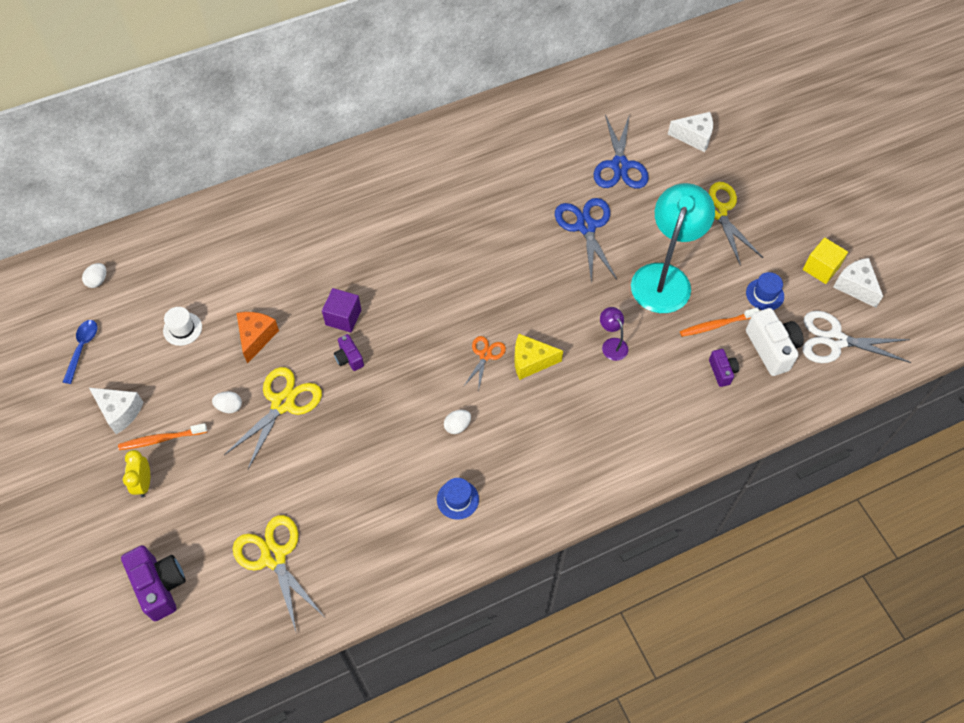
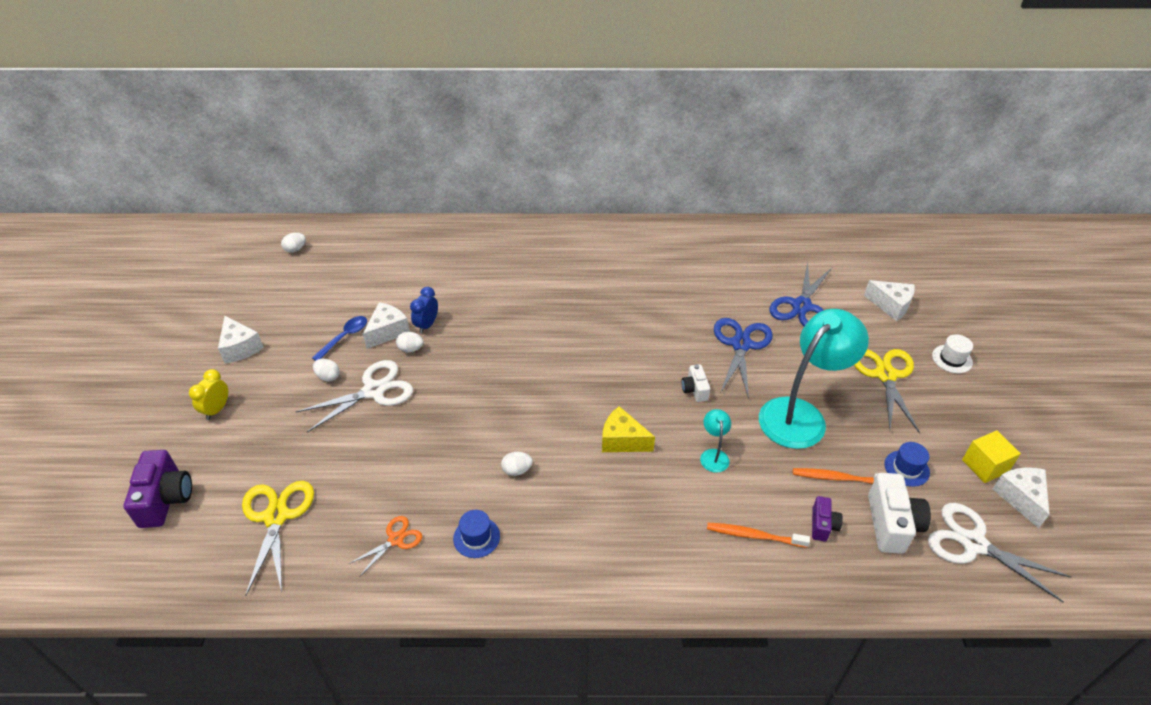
camera: 25 degrees right, 15 degrees down
blue spoon [63,320,97,384] -> blue spoon moved to [312,316,367,361]
orange toothbrush [118,423,207,450] -> orange toothbrush moved to [707,523,810,548]
white hat [163,307,202,346] -> white hat moved to [932,334,973,373]
yellow scissors [224,367,322,469] -> white scissors [296,360,413,432]
orange cheese [237,312,279,364] -> white cheese [363,302,410,349]
purple cube [322,288,361,332] -> none
purple camera [334,334,364,371] -> none
orange scissors [463,336,506,392] -> orange scissors moved to [348,516,422,576]
purple lamp [600,307,628,361] -> turquoise lamp [700,409,731,473]
none -> white egg [396,332,424,352]
none -> blue clock [410,287,438,334]
none -> white camera [681,364,710,402]

